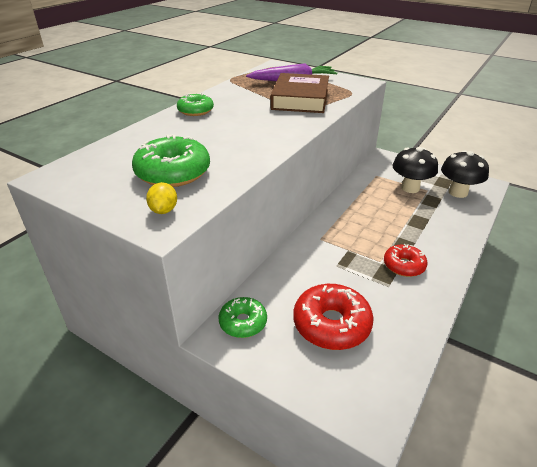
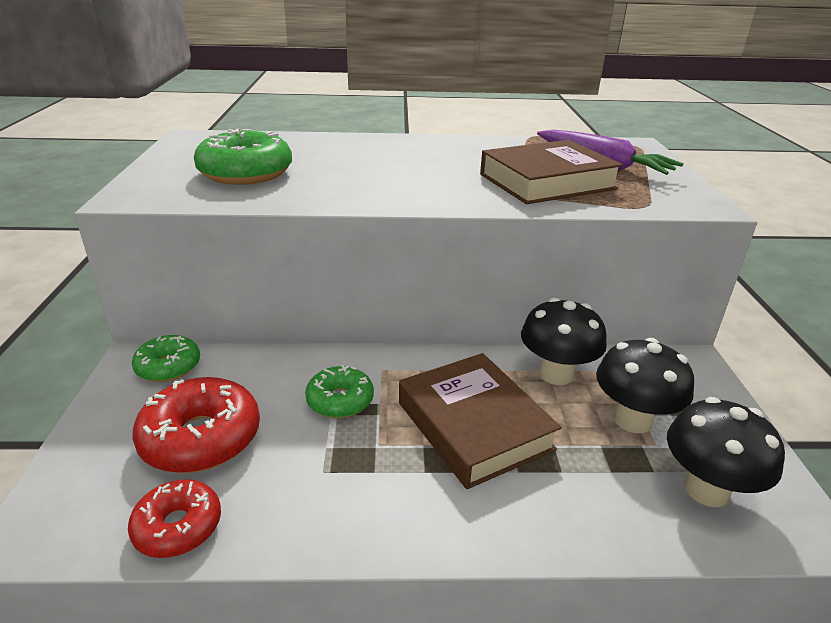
camera: 55 degrees right, 5 degrees down
yellow lemon [146,182,177,214] -> none
green donut [177,93,214,116] -> green donut moved to [305,365,374,418]
red donut [384,244,427,277] -> red donut moved to [128,479,221,558]
none -> brown book [399,353,561,489]
none -> black mushroom [521,298,607,385]

